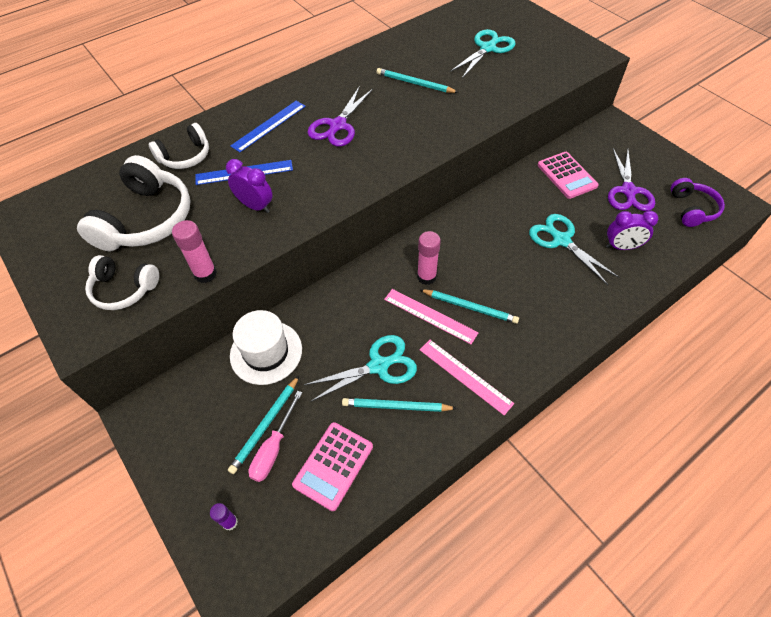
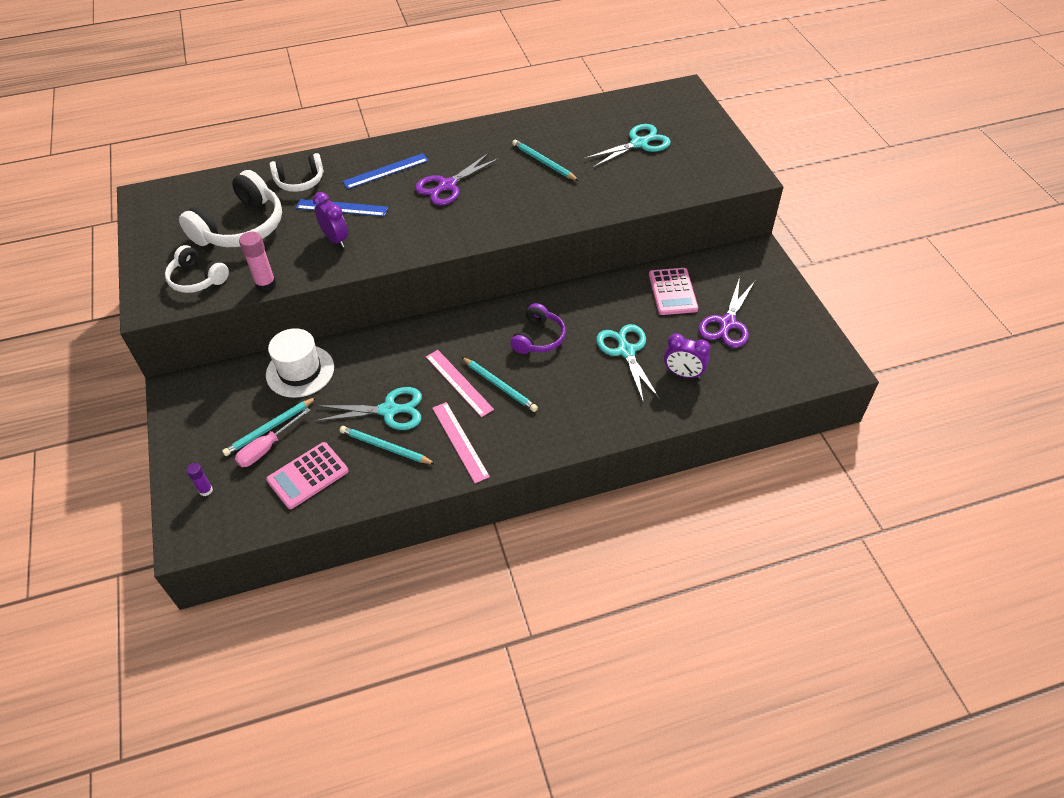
camera: 20 degrees right, 5 degrees down
pink glue stick [417,231,441,285] -> none
purple headphones [671,178,725,227] -> purple headphones moved to [510,303,566,354]

